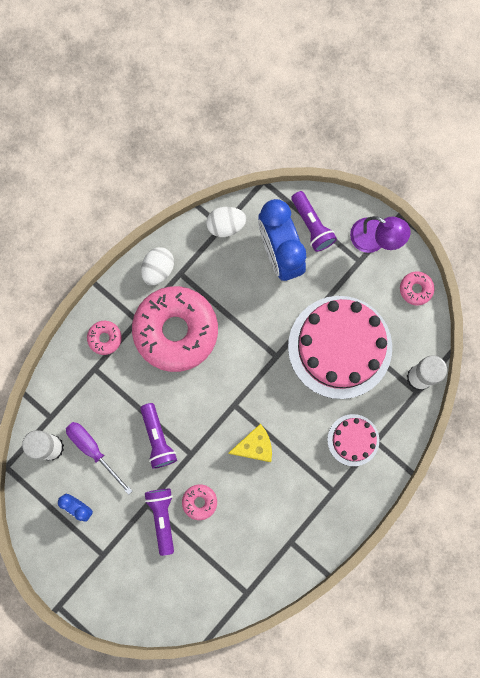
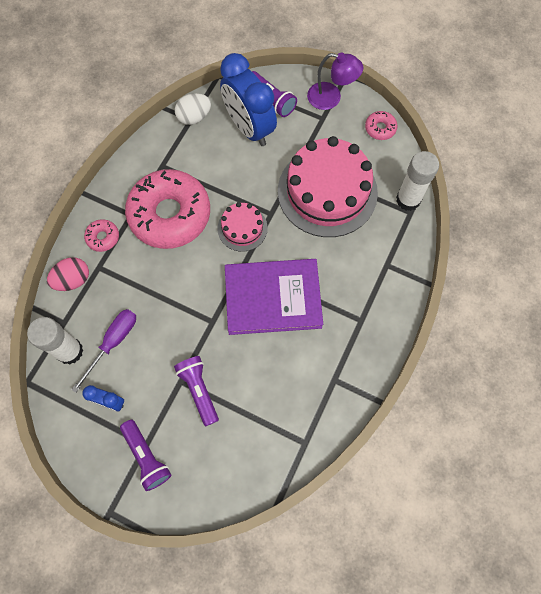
camera: 15 degrees left, 10 degrees down
purple screwdriver [66,422,132,495] -> purple screwdriver turned 90 degrees clockwise [71,309,136,393]
purple flashlight [140,403,177,469] -> purple flashlight moved to [120,420,171,491]
white egg [141,247,174,285] -> none
pink donut [182,484,217,520] -> none
yellow cheese [228,424,272,462] -> purple book [225,259,323,335]
pink cake [327,414,379,466] -> pink cake moved to [217,202,268,252]
none -> pink egg [47,257,89,291]

